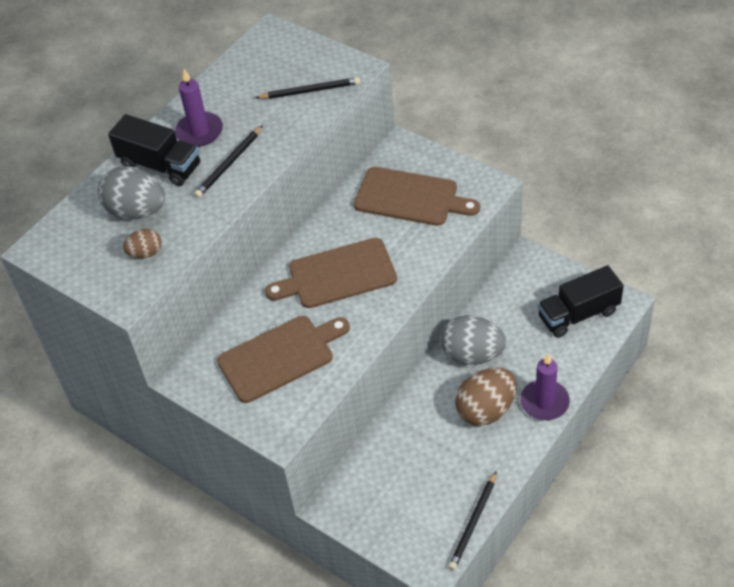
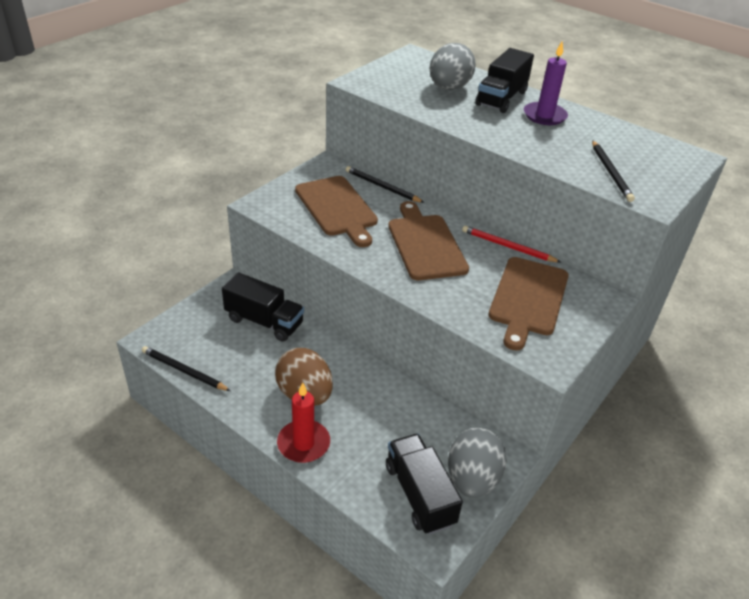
camera: 85 degrees right, 10 degrees down
brown egg [123,229,162,258] -> none
black pencil [194,125,263,198] -> black pencil moved to [346,166,425,203]
grey egg [440,315,506,365] -> grey egg moved to [448,428,507,498]
purple candle [520,353,570,420] -> red candle [277,382,330,463]
none -> black truck [222,272,304,342]
none -> red pencil [462,226,561,262]

